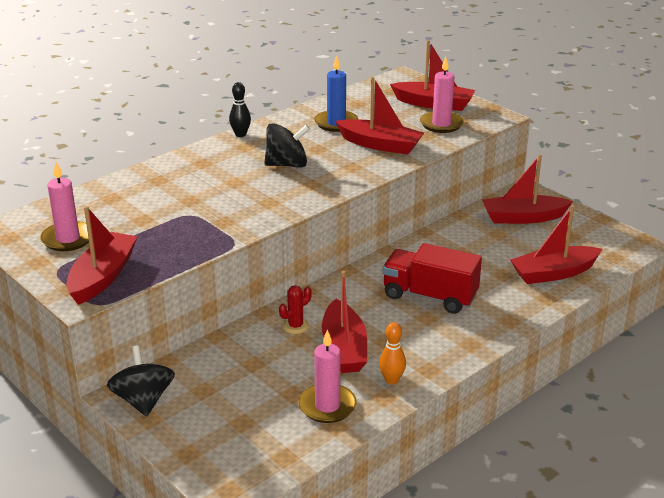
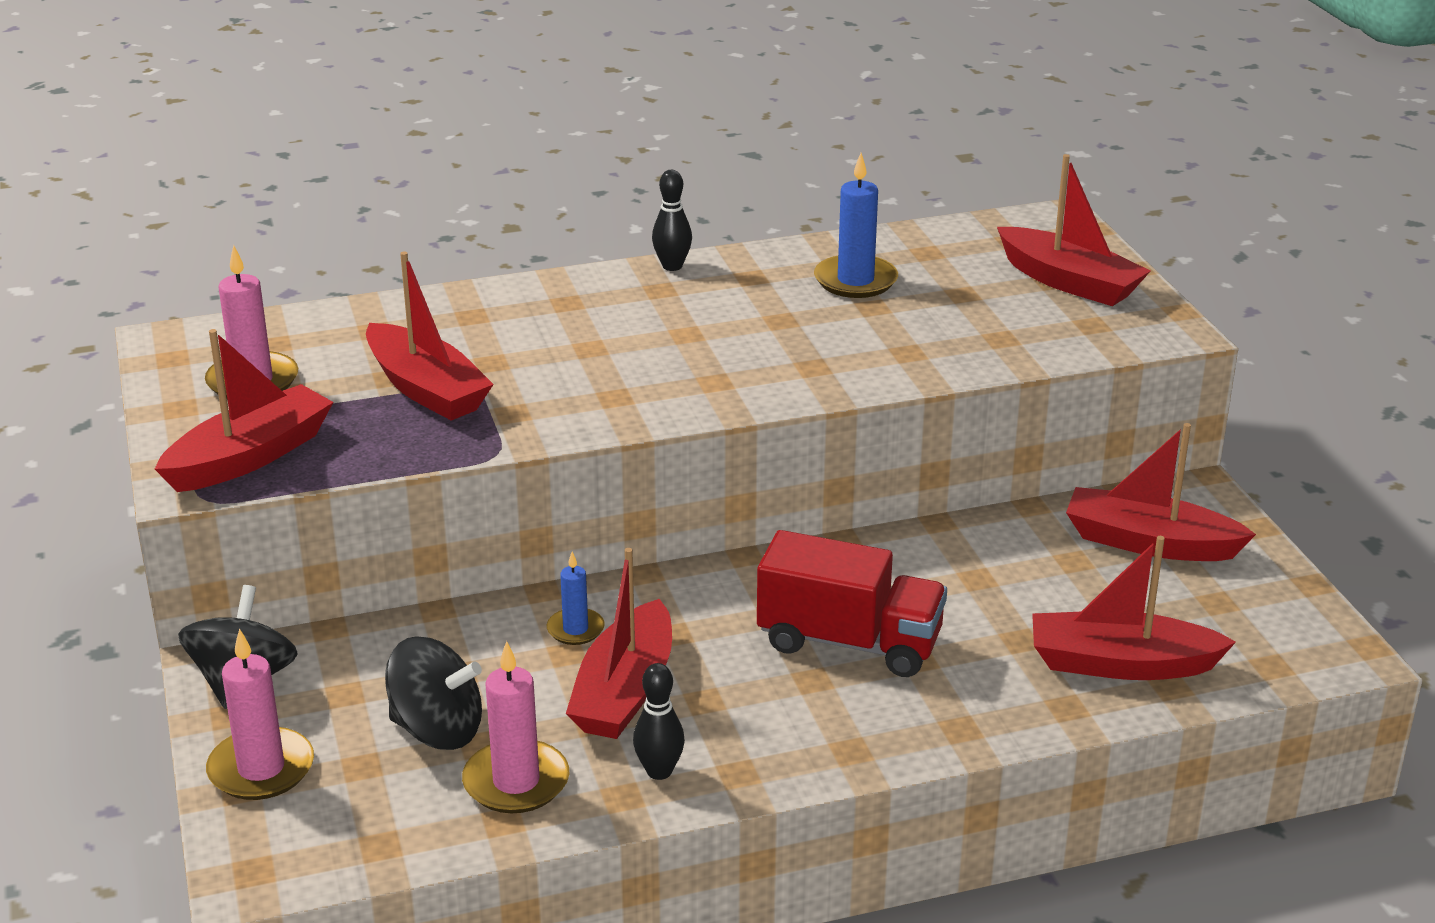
camera: 25 degrees right, 0 degrees up
black spinning top [264,123,310,168] -> black spinning top moved to [385,636,482,750]
red cactus [279,285,312,334] -> blue candle [547,552,605,645]
red boat [335,77,424,154] -> red boat moved to [366,251,494,421]
orange bowling pin [379,322,406,385] -> black bowling pin [633,663,685,780]
red truck [382,243,482,314] -> red truck turned 150 degrees clockwise [757,530,947,677]
pink candle [420,57,464,133] -> pink candle moved to [206,628,314,800]

